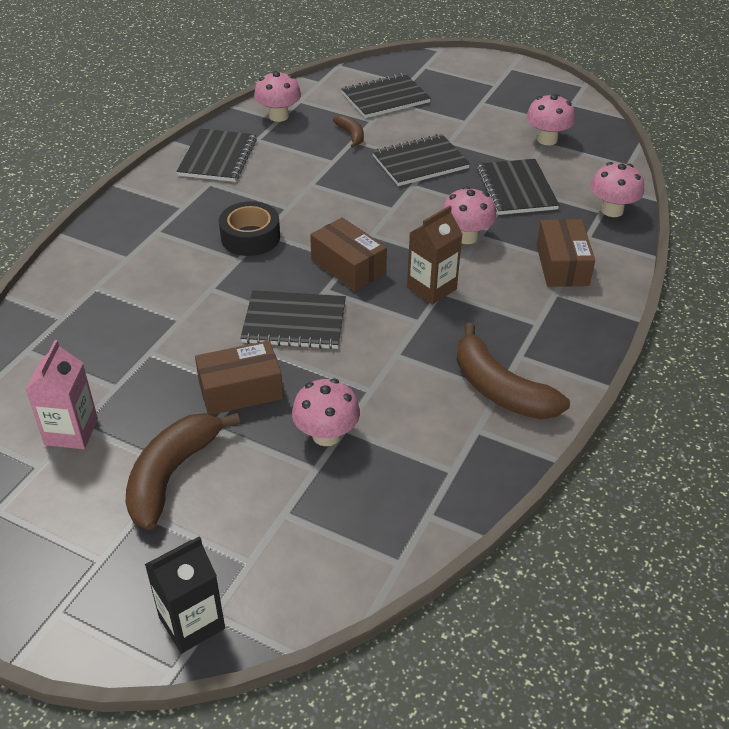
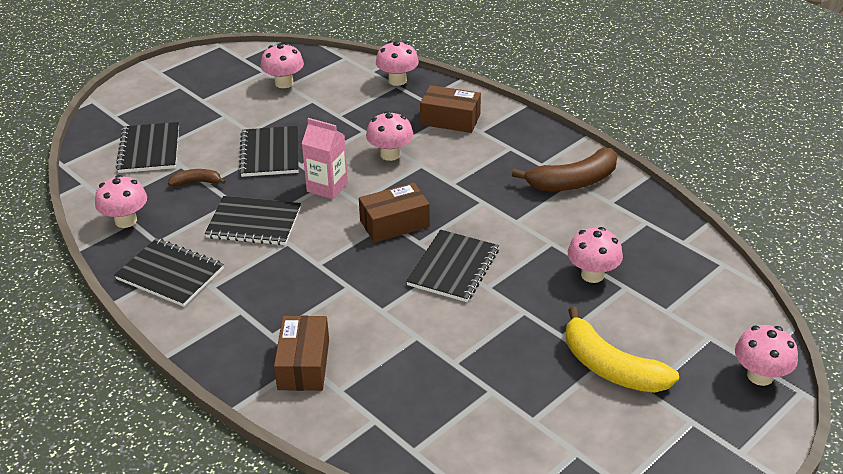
camera: 70 degrees left, 5 degrees down
pink carton [25,340,98,449] -> pink carton moved to [302,118,348,199]
brown banana [126,413,240,530] -> yellow banana [566,307,679,393]
black carton [145,536,225,653] -> pink mushroom [735,325,798,386]
brown box [195,340,283,415] -> brown box moved to [274,316,329,391]
black tape [219,201,280,256] -> none
brown carton [407,206,463,305] -> none
black notebook [477,159,559,215] -> black notebook moved to [205,196,301,245]

